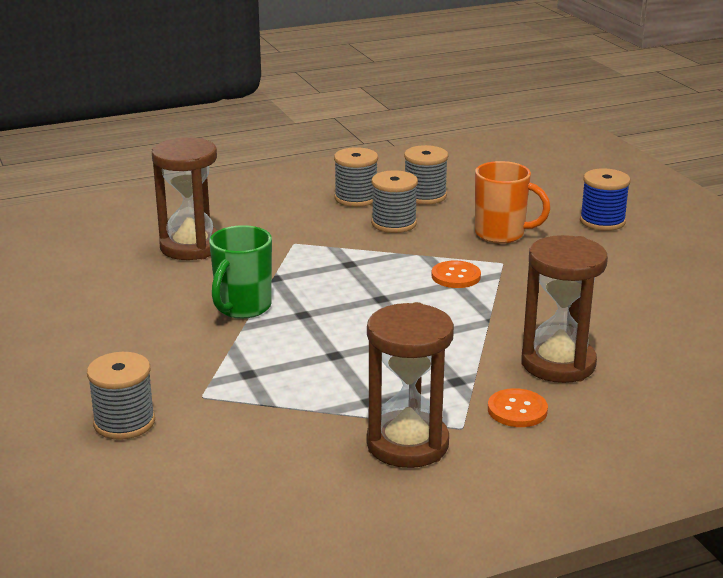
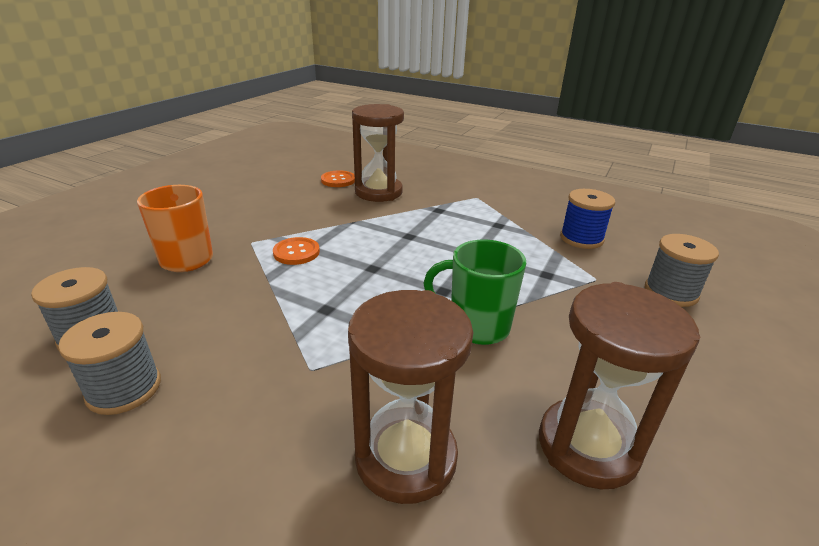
camera: 130 degrees left, 5 degrees up
green mug [209,225,272,319] -> green mug turned 150 degrees counterclockwise [424,240,526,345]
brown hourglass [367,302,454,468] -> brown hourglass moved to [539,282,700,489]
grey spool [371,170,418,233] -> none
orange button [488,388,548,427] -> orange button moved to [321,170,355,187]
blue spool [580,168,630,231] -> blue spool moved to [560,189,615,249]

